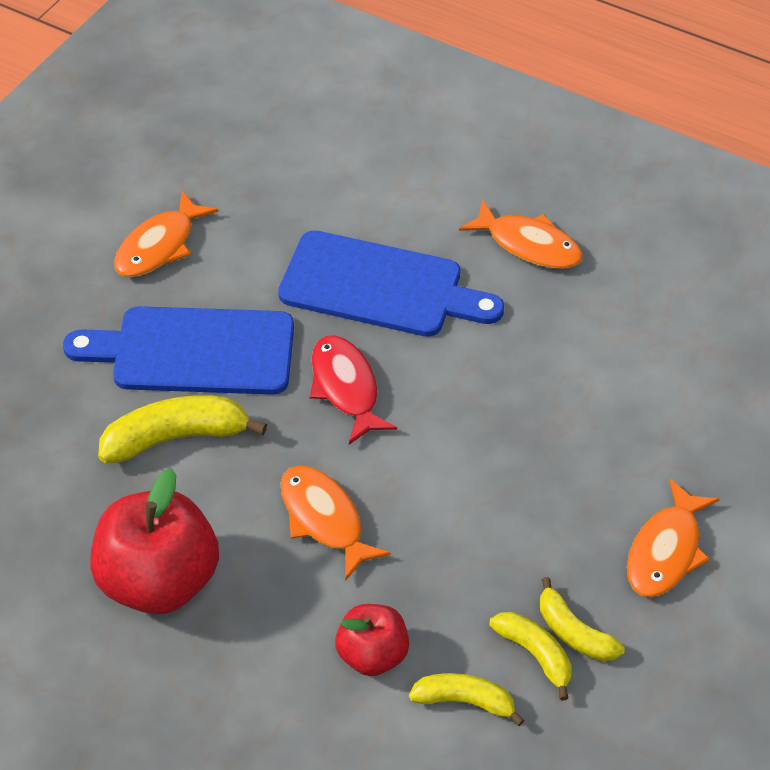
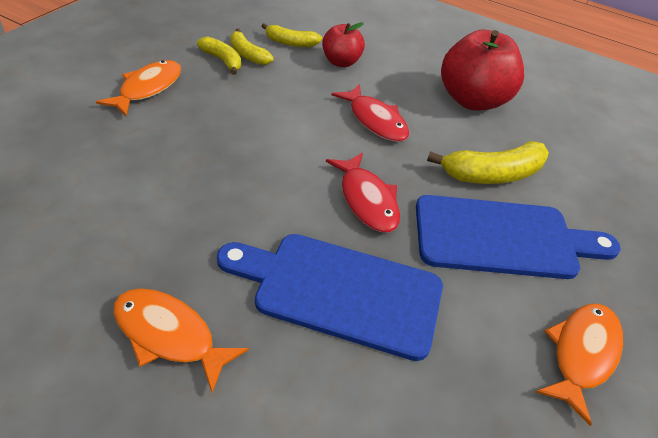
camera: 175 degrees right, 5 degrees down
orange fish [280,465,391,581] -> red fish [331,84,409,142]

